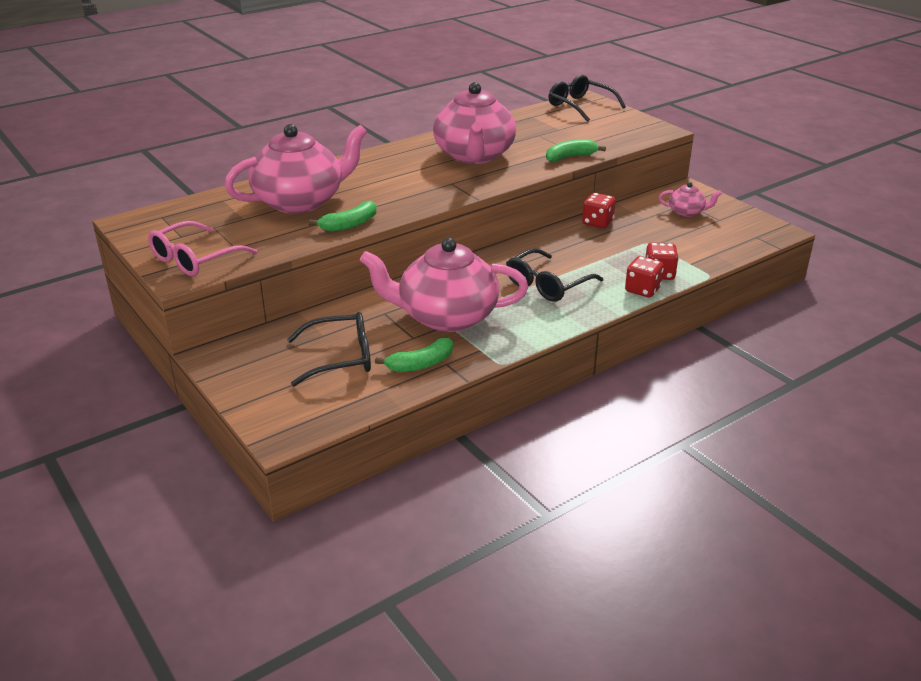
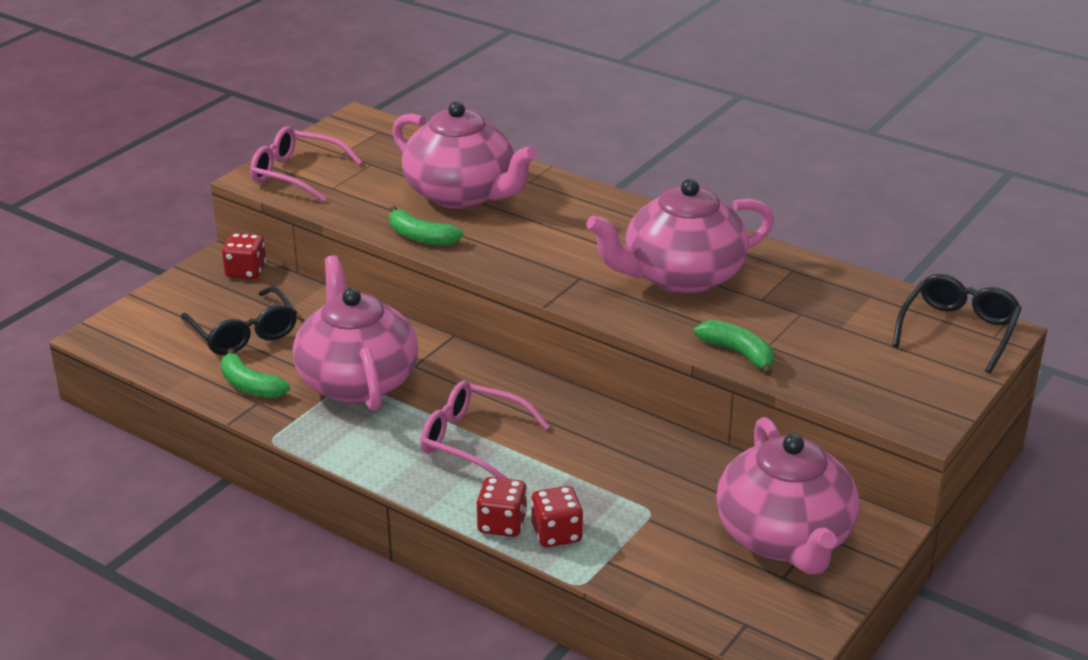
camera: 70 degrees right, 0 degrees up
black glasses [506,248,603,302] -> pink glasses [421,381,550,479]
red dice [582,193,616,228] -> red dice moved to [222,233,266,279]
pink teapot [659,182,722,217] -> pink teapot [716,417,859,575], size x2.25

